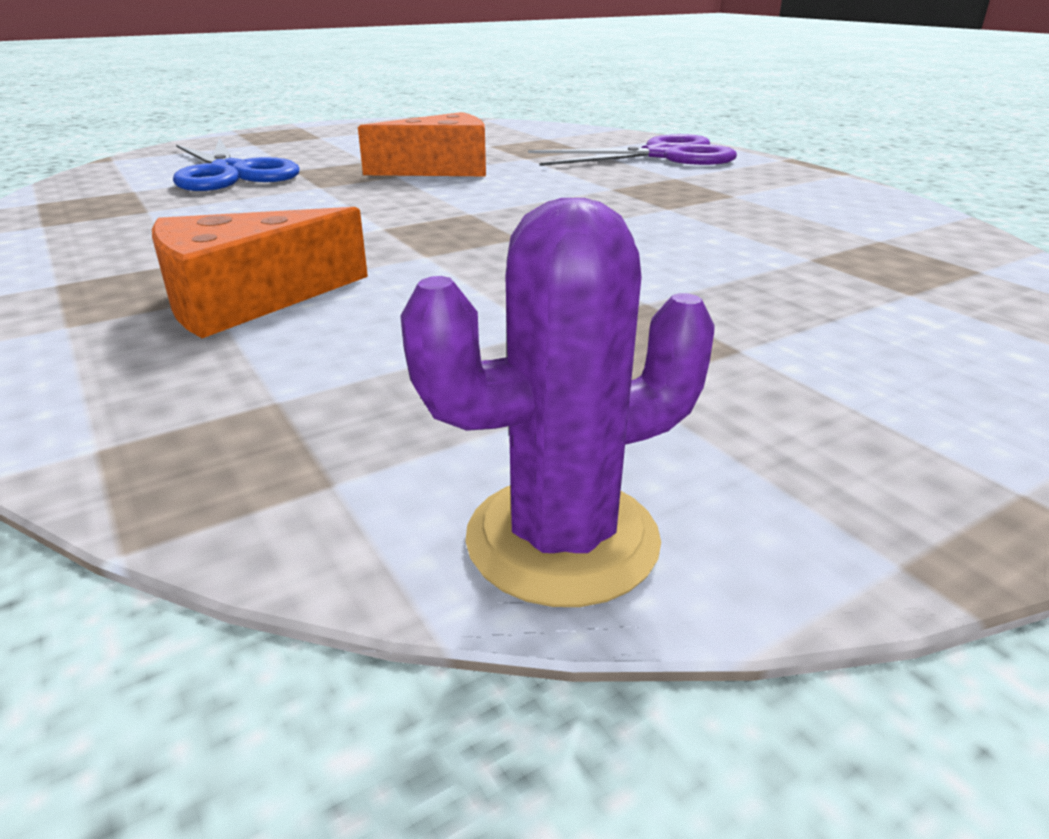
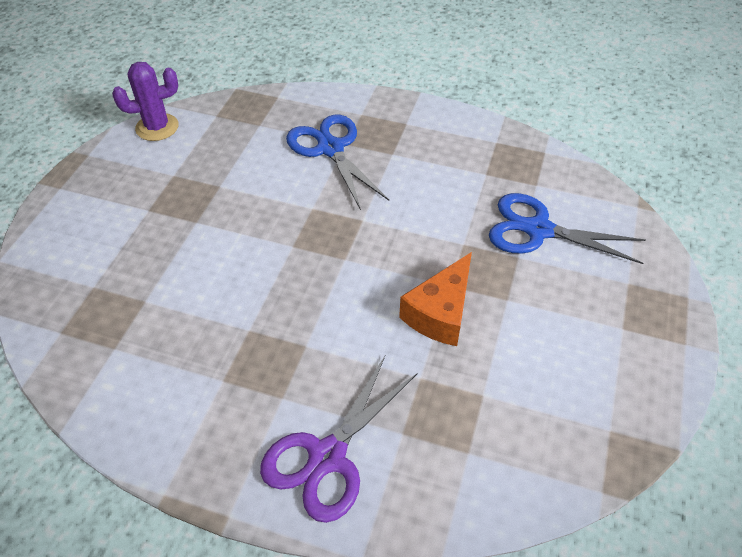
camera: 140 degrees right, 20 degrees up
orange cheese [152,207,368,338] -> blue scissors [286,115,389,210]
purple cactus [400,198,715,607] -> purple cactus turned 45 degrees clockwise [112,62,178,141]

